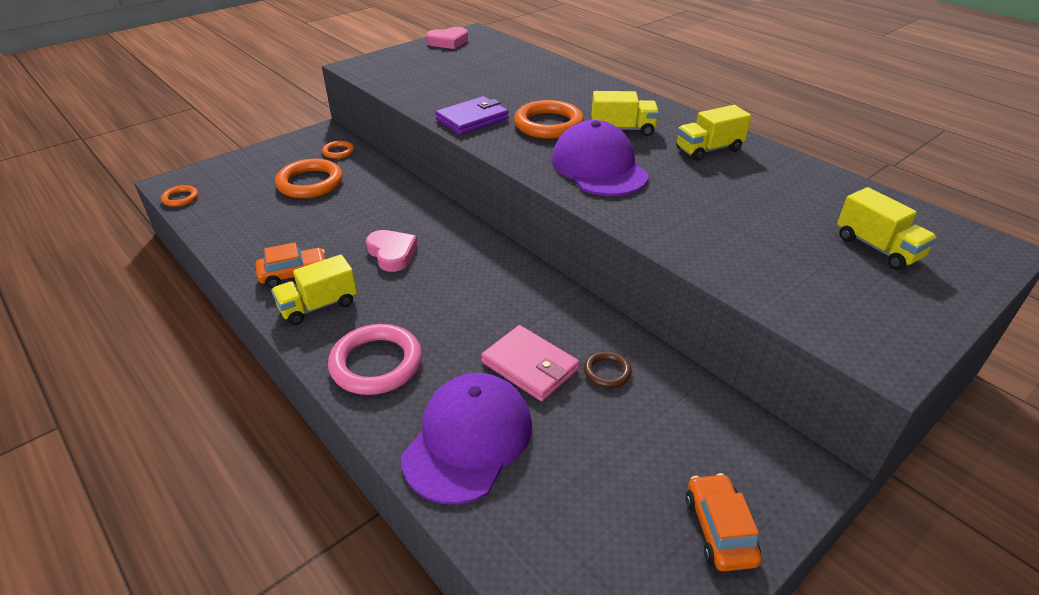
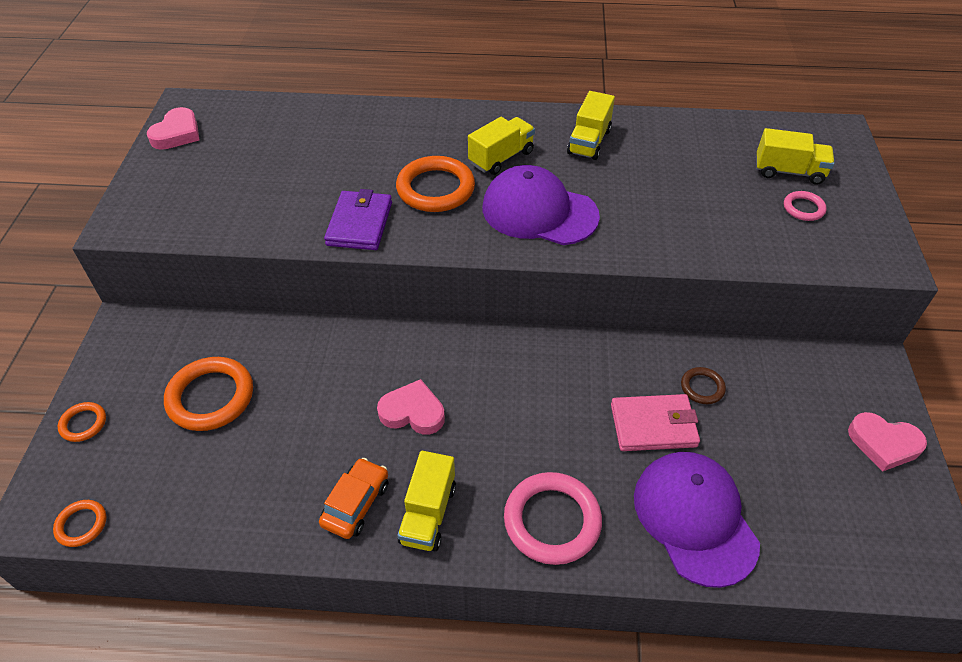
camera: 45 degrees left, 10 degrees up
orange ring [322,141,354,159] -> orange ring moved to [58,402,106,442]
orange car [686,473,762,571] -> pink heart [848,412,927,472]
none -> pink ring [784,191,827,221]

